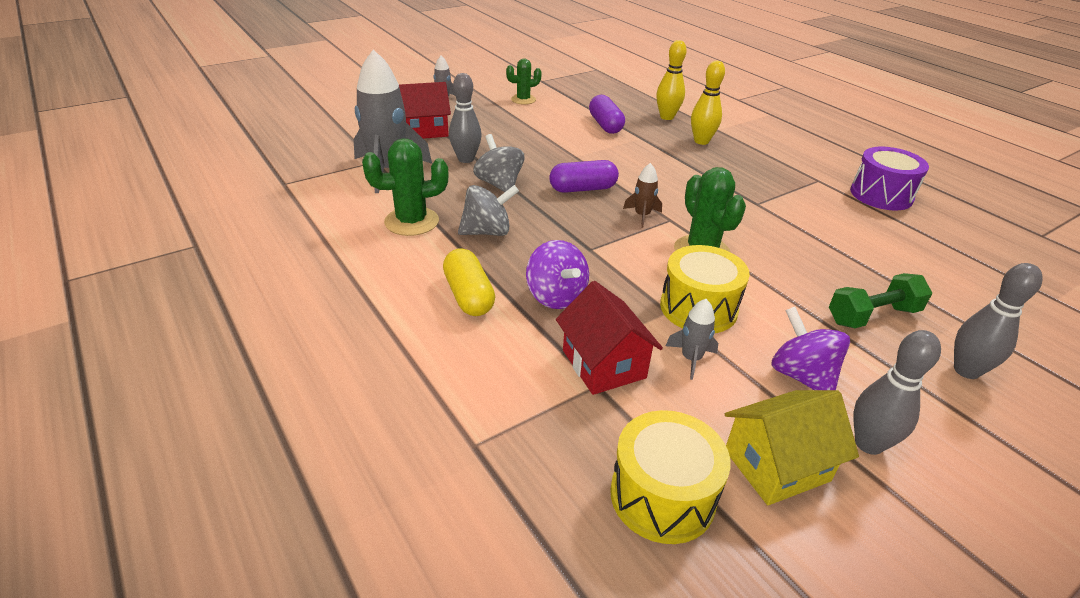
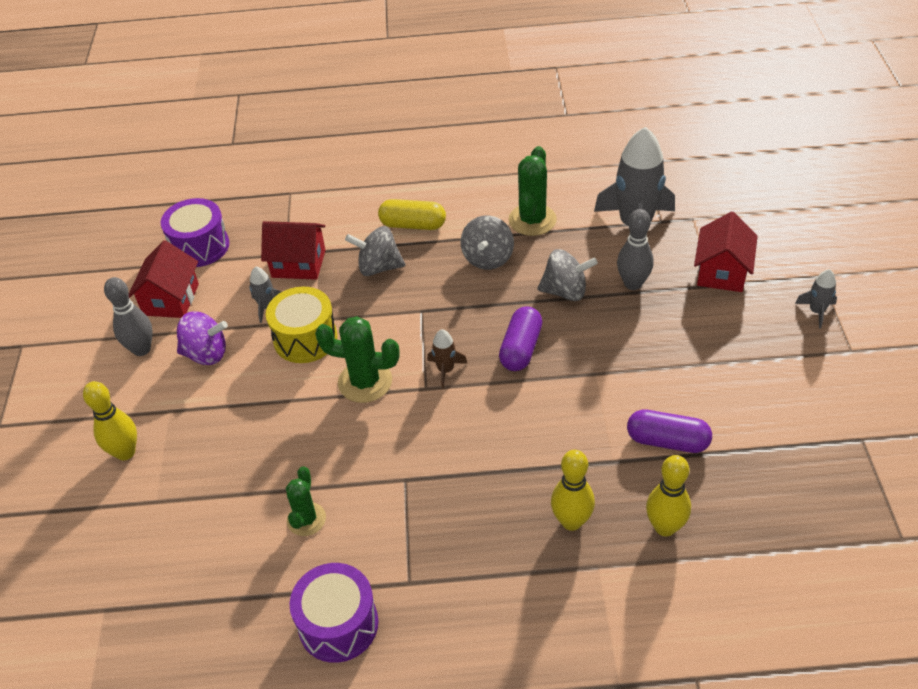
camera: 125 degrees right, 10 degrees up
green cactus [506,59,542,105] -> green cactus moved to [286,466,326,536]
purple spinning top [526,240,589,309] -> grey spinning top [345,226,406,276]
yellow drum [610,410,730,544] -> purple drum [161,198,229,267]
yellow house [725,390,859,505] -> red house [129,240,199,318]
green dumbbell [829,273,932,328] -> none
grey bowling pin [954,263,1043,379] -> yellow bowling pin [83,381,137,460]

